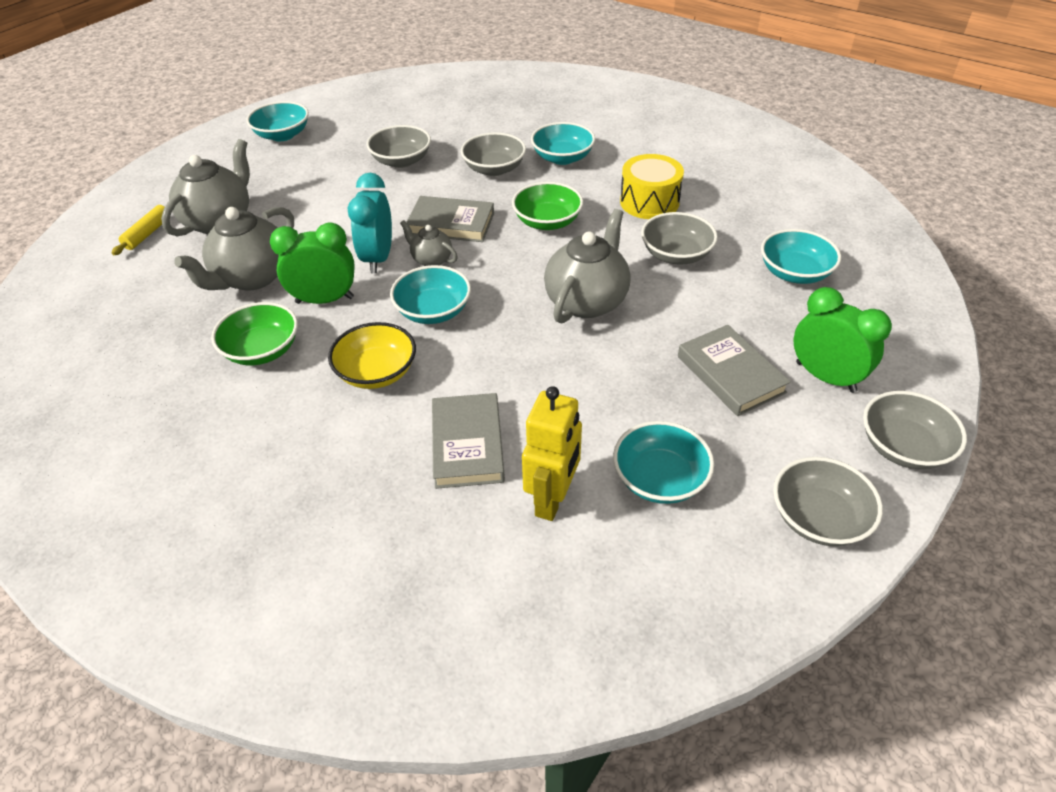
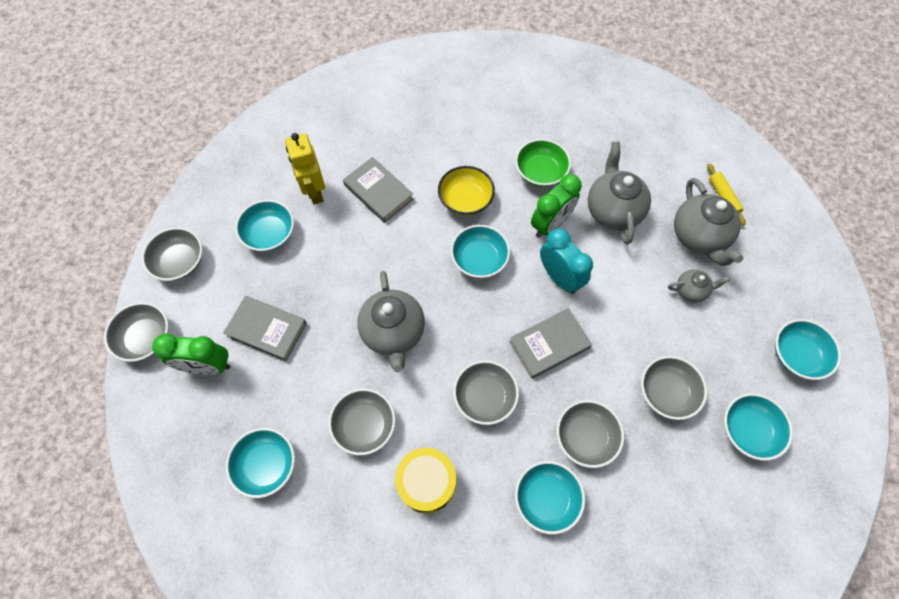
camera: 140 degrees right, 20 degrees up
grey teapot [400,220,458,266] -> grey teapot moved to [668,269,730,303]
green bowl [512,182,583,230] -> grey bowl [453,360,519,425]
none -> turquoise bowl [724,393,793,461]

